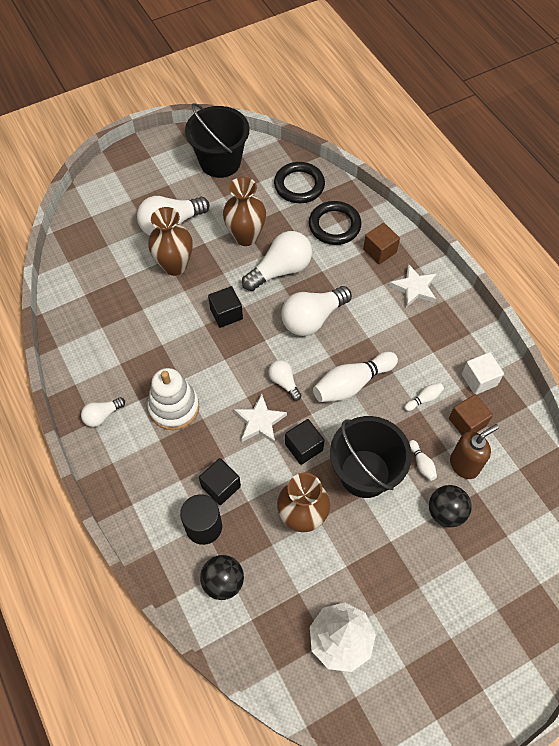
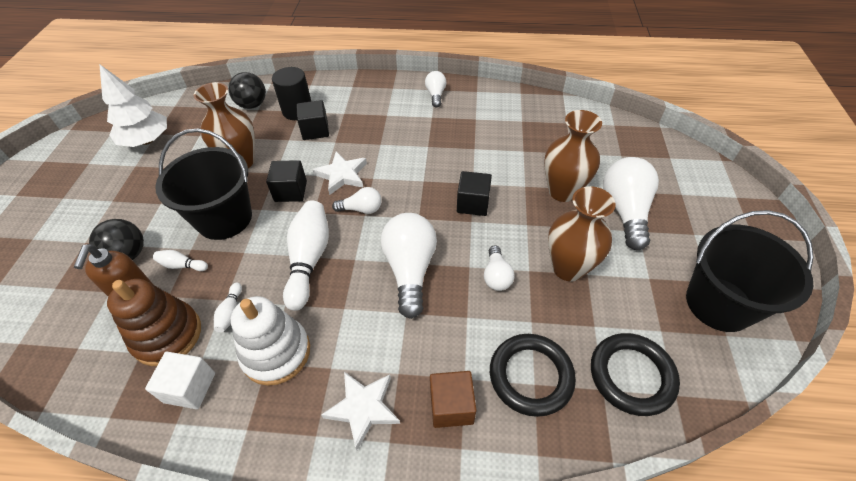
camera: 125 degrees right, 10 degrees down
white stacking toy [147,368,199,430] -> white stacking toy moved to [231,296,310,386]
white light bulb [242,231,312,291] -> white light bulb [484,245,515,291], size x0.53
brown cube [449,394,493,435] -> brown stacking toy [107,279,201,366]

